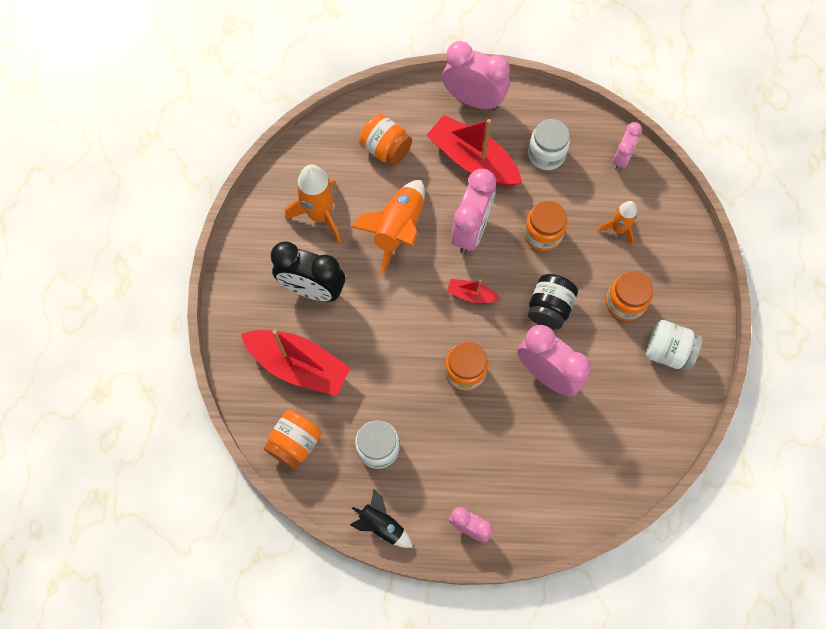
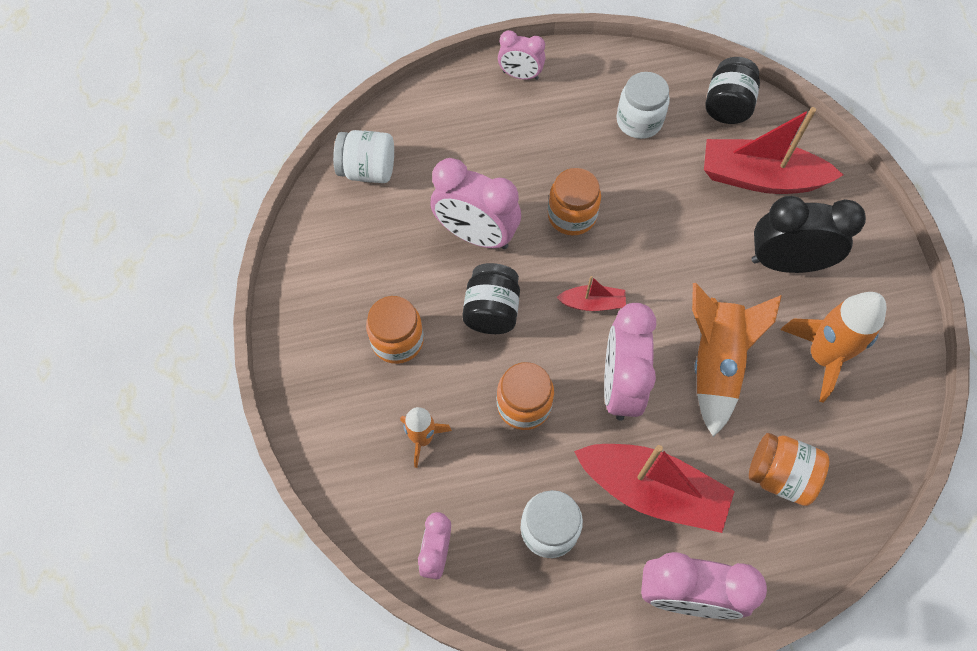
camera: 165 degrees right, 5 degrees down
orange jar [264,410,322,469] -> black jar [705,57,760,124]
black rocket [350,490,413,548] -> none
white jar [646,320,703,371] -> white jar moved to [333,130,394,183]

